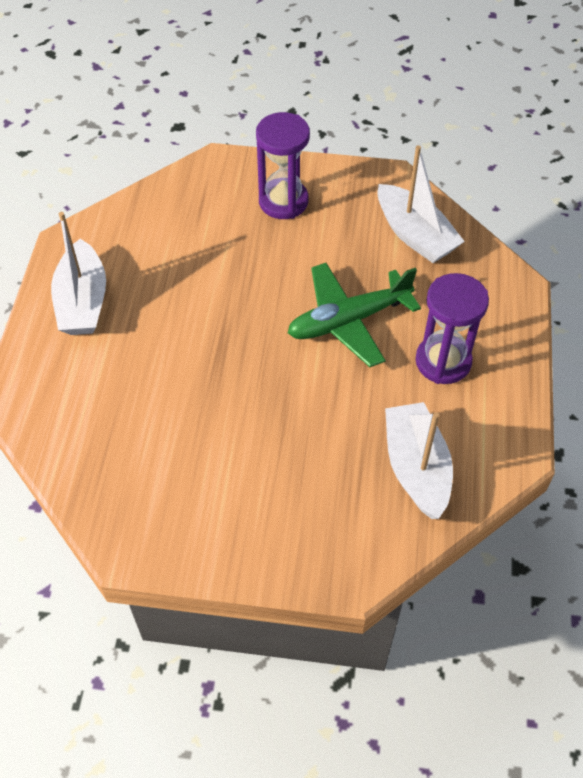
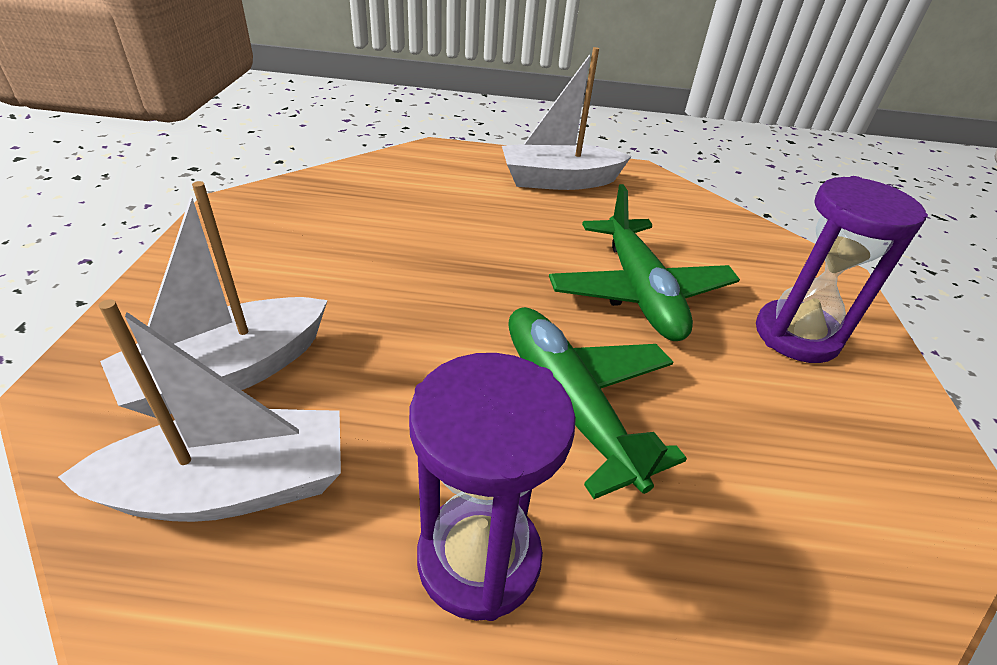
camera: 85 degrees right, 15 degrees down
white boat [377,145,465,263] -> white boat moved to [100,181,328,418]
none -> green plane [549,184,740,341]

